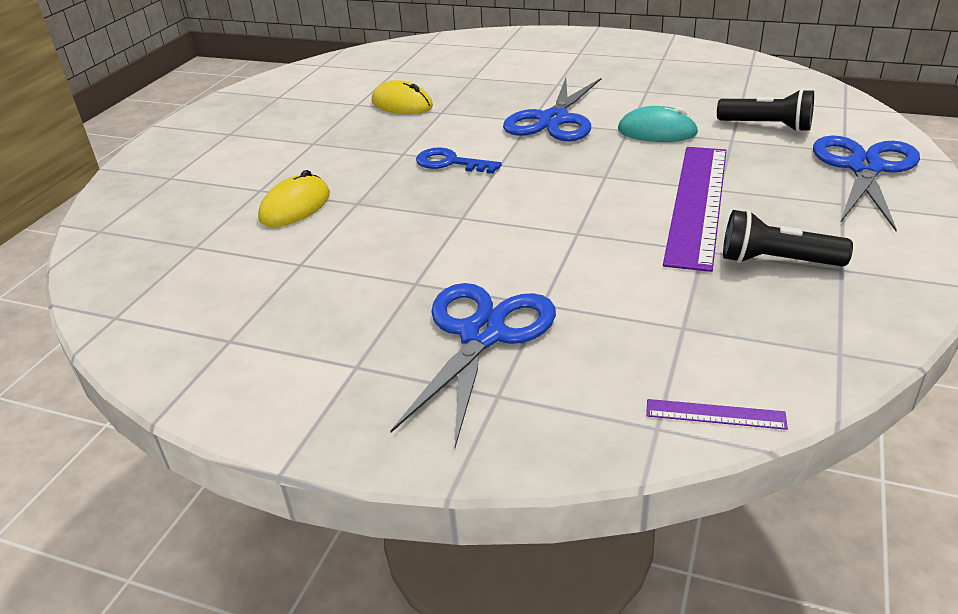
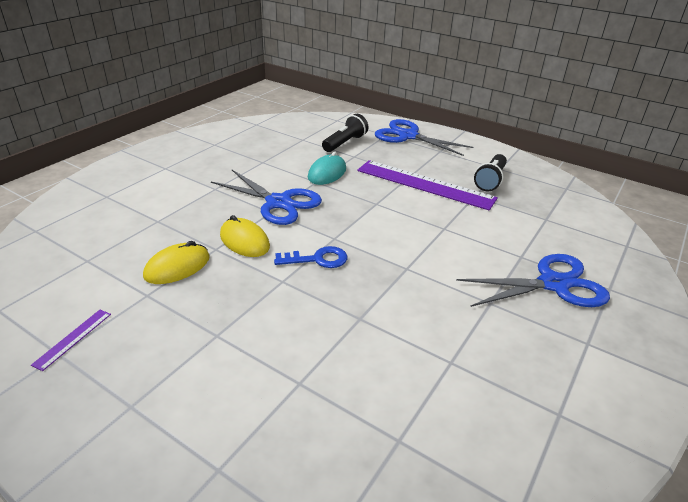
camera: 80 degrees left, 0 degrees up
yellow mouse [258,170,330,227] -> yellow mouse moved to [220,215,270,257]
blue scissors [391,283,556,447] -> blue scissors turned 135 degrees clockwise [456,254,610,307]
blue key [416,147,501,174] -> blue key turned 135 degrees counterclockwise [274,246,347,268]
purple ruler [646,399,788,430] -> purple ruler moved to [31,310,111,371]

